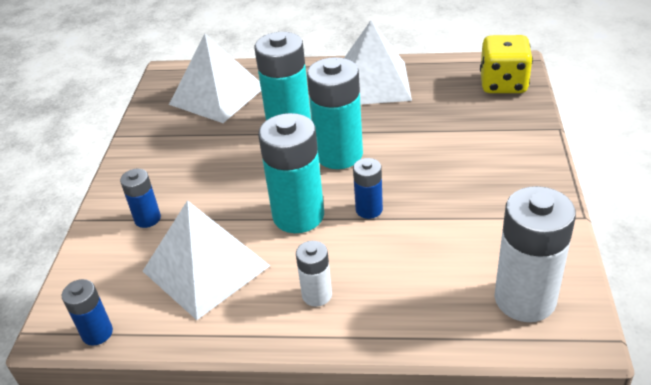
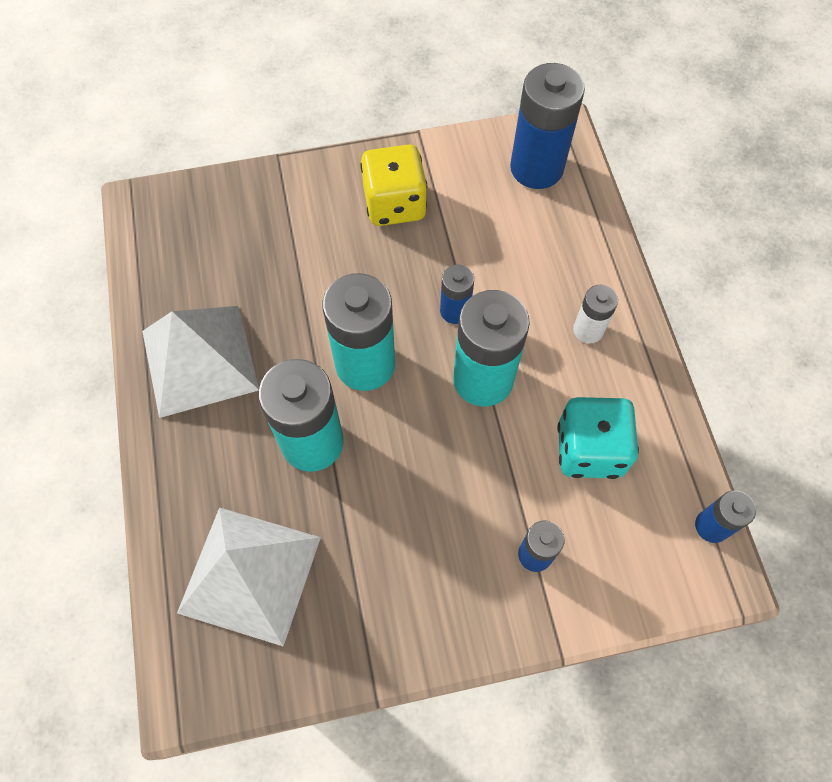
camera: 110 degrees left, 25 degrees up
white pyramid [143,200,270,320] -> turquoise dice [557,397,639,479]
yellow dice [480,35,533,93] -> yellow dice moved to [360,144,427,226]
white battery [494,186,576,322] -> blue battery [510,63,585,189]

